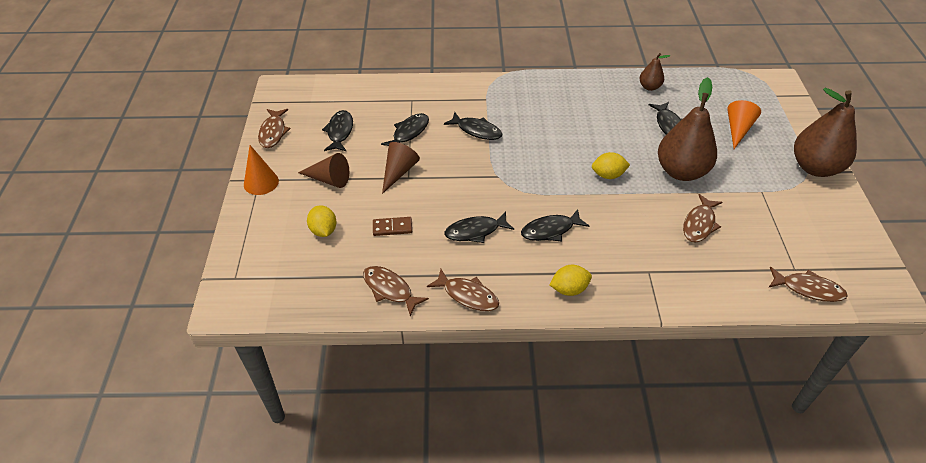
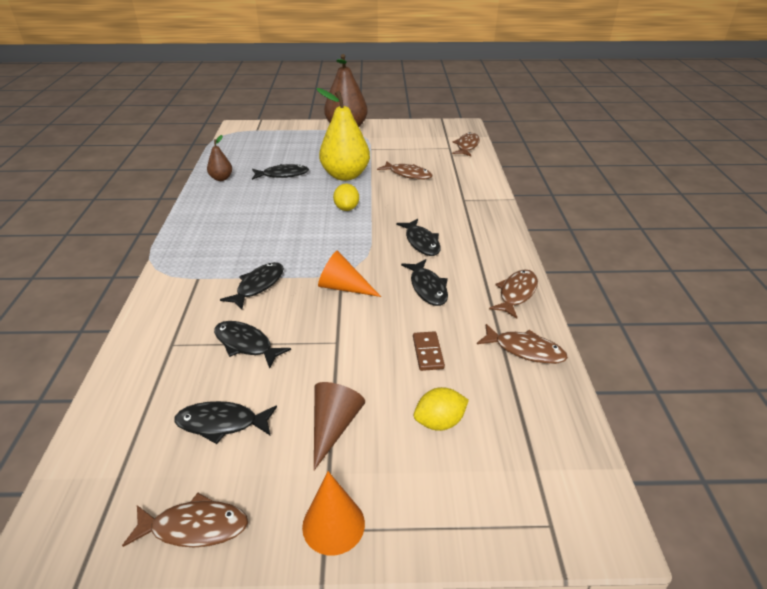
camera: 90 degrees left, 10 degrees down
brown fish [363,266,429,316] -> brown fish turned 105 degrees counterclockwise [477,324,568,364]
brown cone [382,142,420,194] -> none
yellow lemon [550,265,592,296] -> none
brown pear [658,77,717,181] -> yellow pear [317,88,370,181]
orange cone [727,100,761,149] -> orange cone moved to [318,251,381,297]

